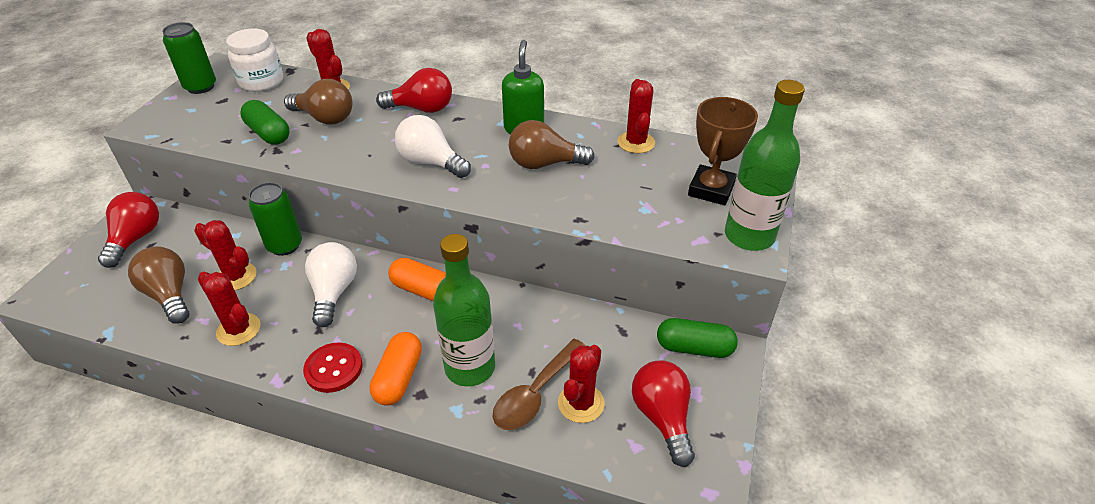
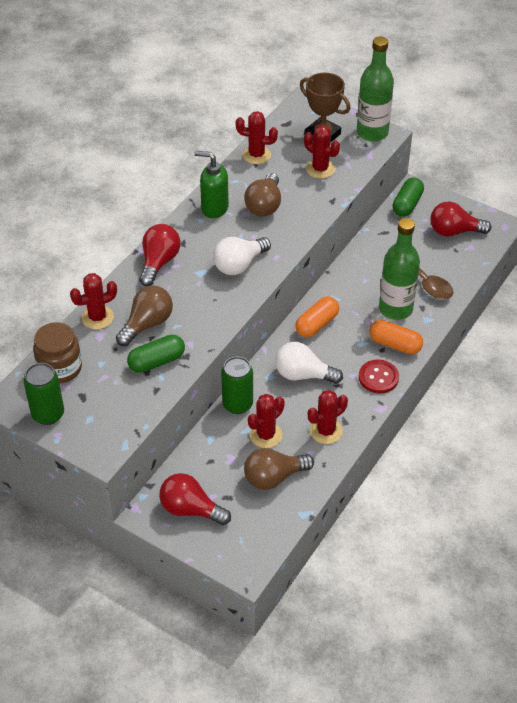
camera: 75 degrees left, 5 degrees up
white jar [226,28,283,92] -> brown jar [33,322,82,383]
red cactus [558,345,604,423] -> red cactus moved to [304,125,340,179]

